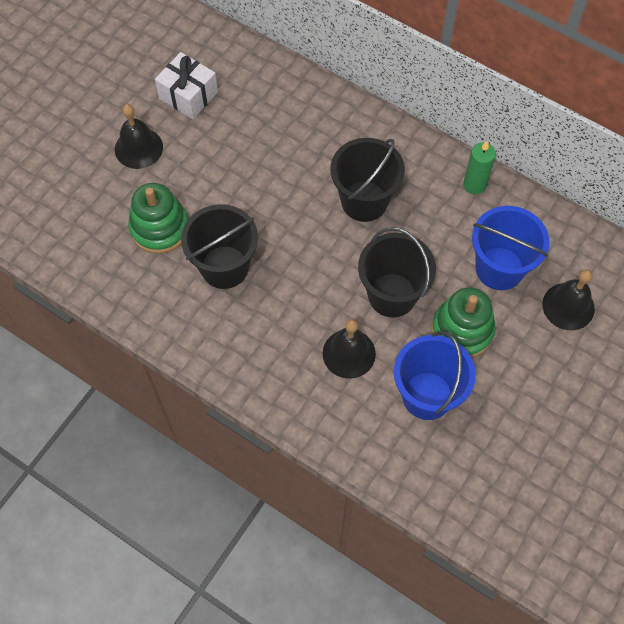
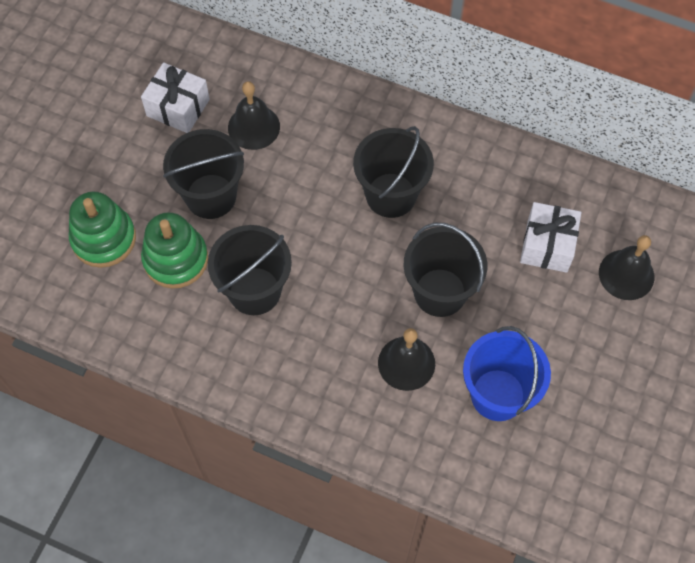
camera: 10 degrees left, 0 degrees up
black bell [115,104,163,169] -> black bell moved to [228,81,280,150]
green stacking toy [432,287,496,358] -> green stacking toy moved to [69,192,136,268]
green candle [463,141,496,194] -> none
blue bucket [472,206,550,290] -> white gift [520,202,581,273]
none -> black bucket [163,129,244,219]

